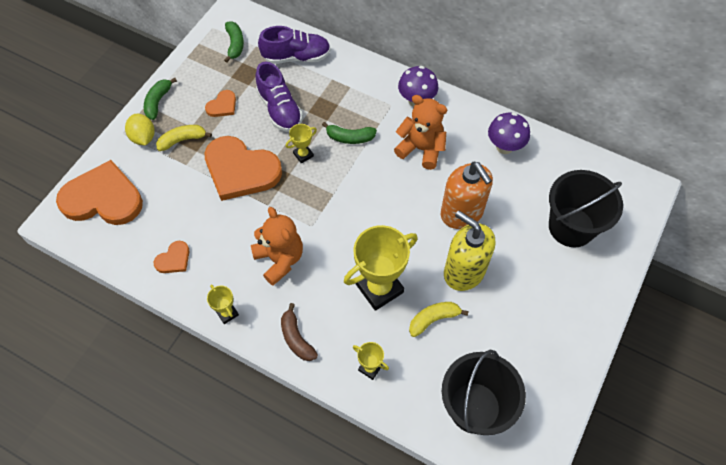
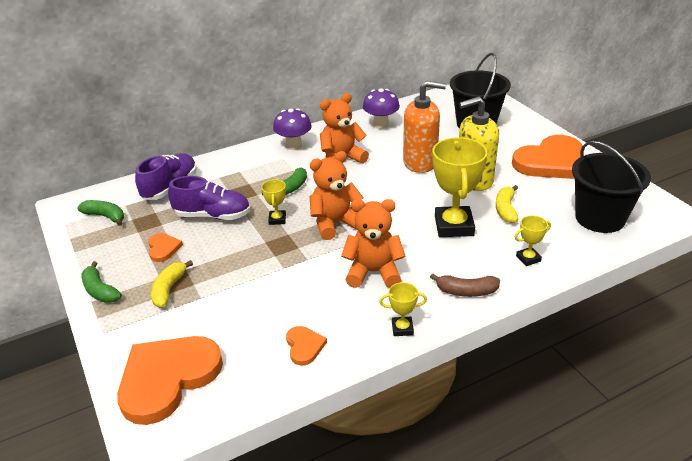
camera: 55 degrees left, 25 degrees down
yellow lemon [125,114,155,145] -> none
orange heart [204,136,282,201] -> orange heart moved to [512,135,582,179]
none -> orange teddy bear [310,151,364,240]

